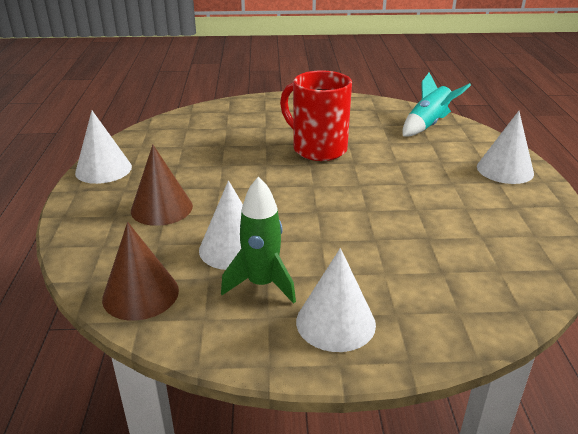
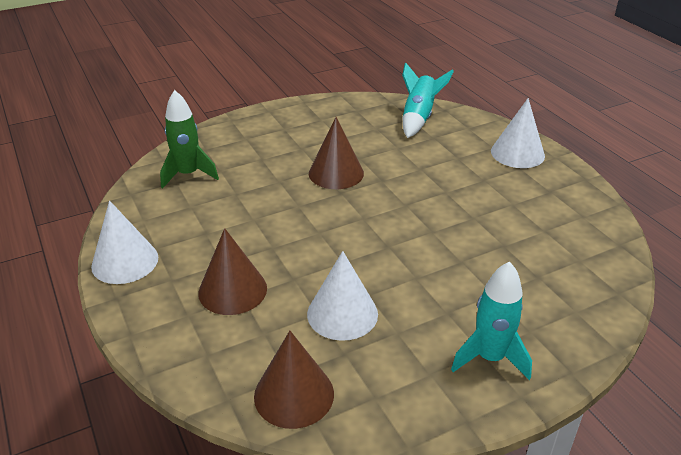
camera: 25 degrees left, 5 degrees up
green rocket [221,176,296,304] -> green rocket moved to [160,90,219,189]
red mug [280,70,352,161] -> brown cone [309,117,364,189]
white cone [296,248,376,352] -> turquoise rocket [451,261,532,380]

